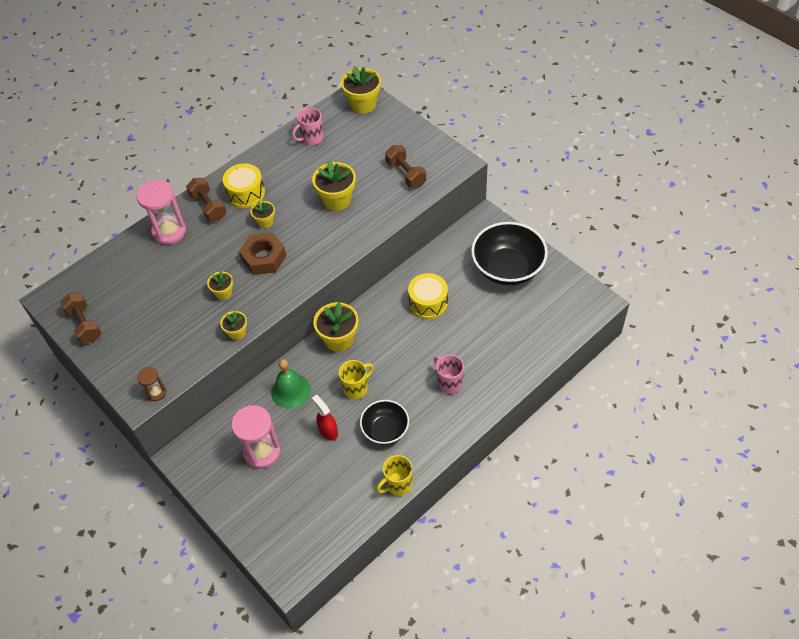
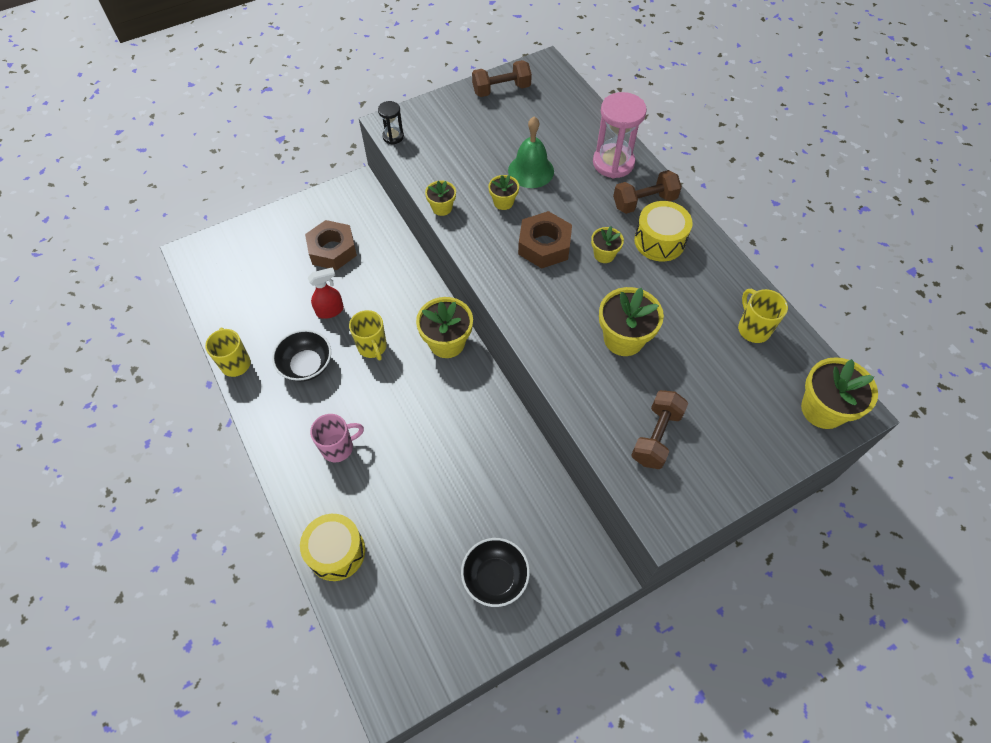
camera: 100 degrees right, 5 degrees up
brown hourglass [137,367,166,401] -> black hourglass [378,101,404,145]
pink hourglass [231,405,281,469] -> brown nut [305,220,357,270]
green bell [271,359,311,409] -> green bell moved to [508,117,554,188]
pink mug [292,108,323,145] -> yellow mug [738,289,788,343]
brown dumbbell [385,145,426,188] -> brown dumbbell turned 45 degrees counterclockwise [631,390,688,469]
yellow drum [408,273,448,319] -> yellow drum moved to [300,514,365,581]
black bowl [471,222,548,285] -> black bowl [461,538,530,607], size x0.59

